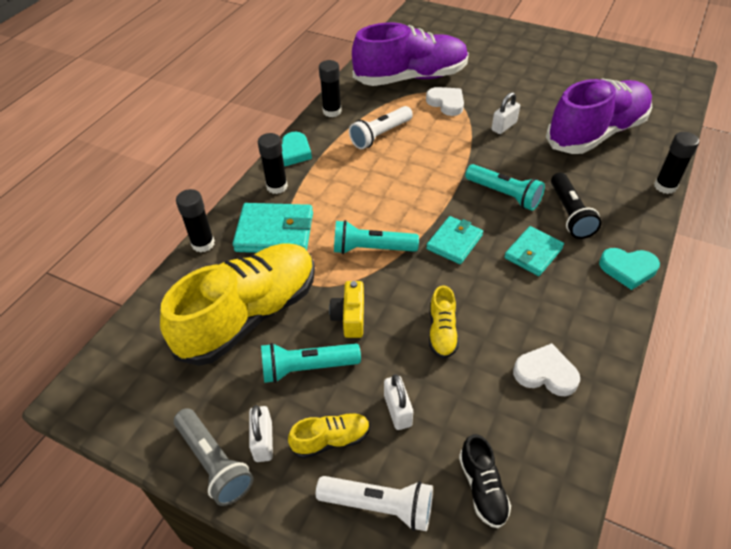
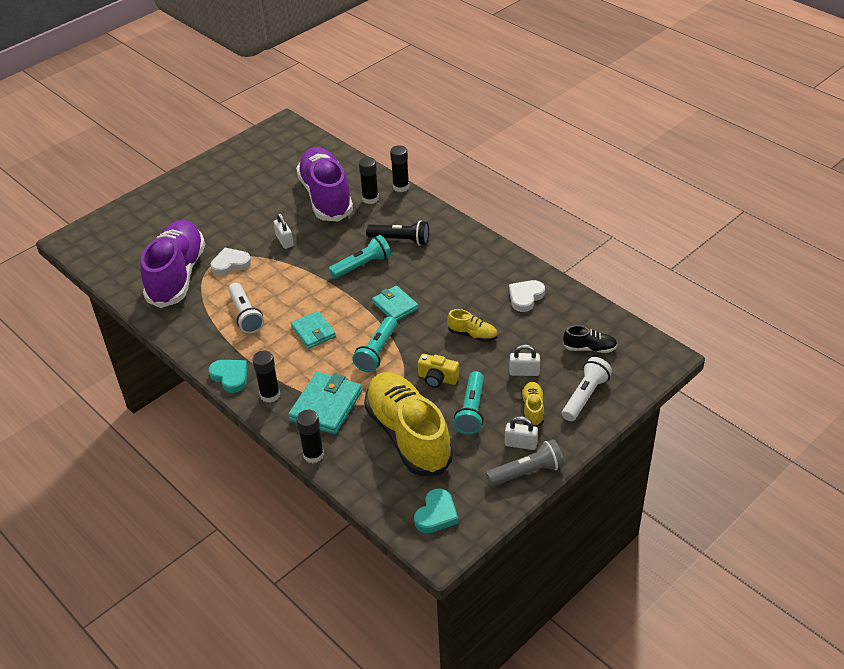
camera: 70 degrees left, 5 degrees down
black glue stick [319,60,342,117] -> black glue stick moved to [359,157,379,204]
turquoise wallet [504,226,564,276] -> turquoise wallet moved to [291,311,336,349]
turquoise heart [599,248,660,290] -> turquoise heart moved to [414,488,458,533]

